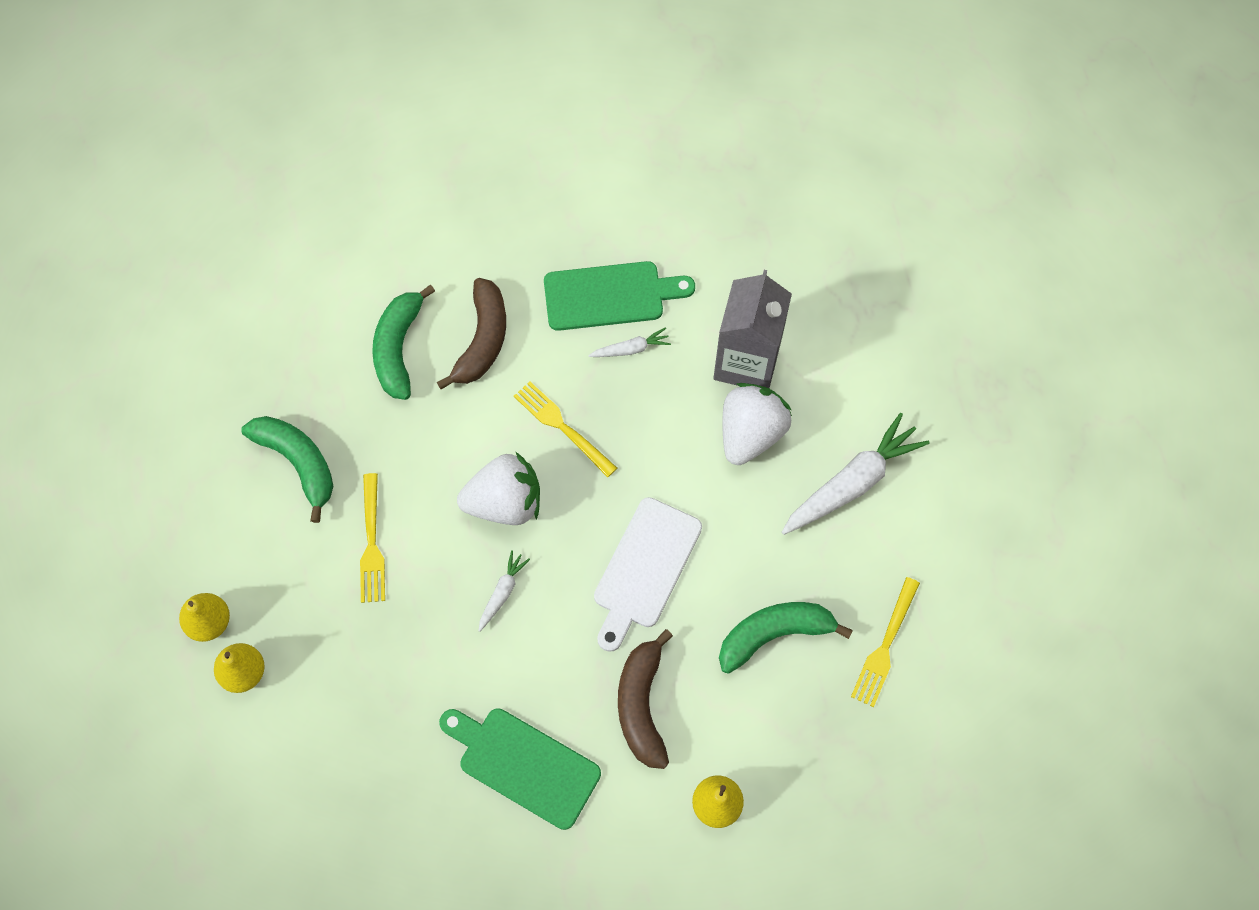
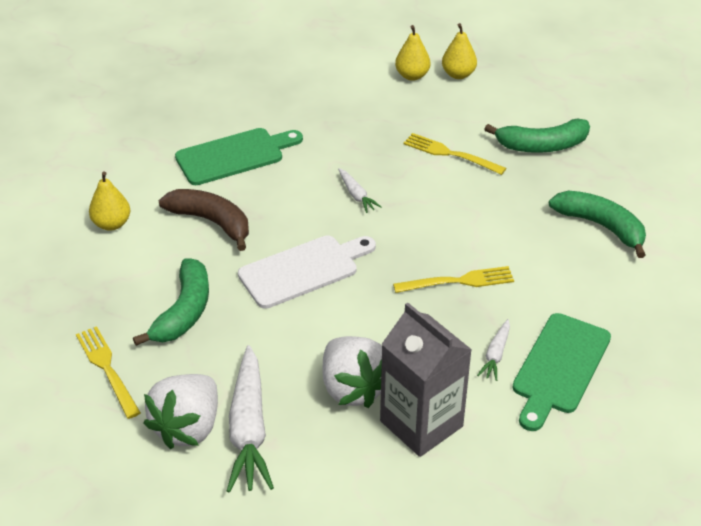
camera: 125 degrees right, 25 degrees down
brown banana [437,278,506,389] -> none
white strawberry [457,451,540,525] -> white strawberry moved to [143,374,218,449]
white cutting board [594,497,702,652] -> white cutting board turned 90 degrees clockwise [238,235,376,309]

